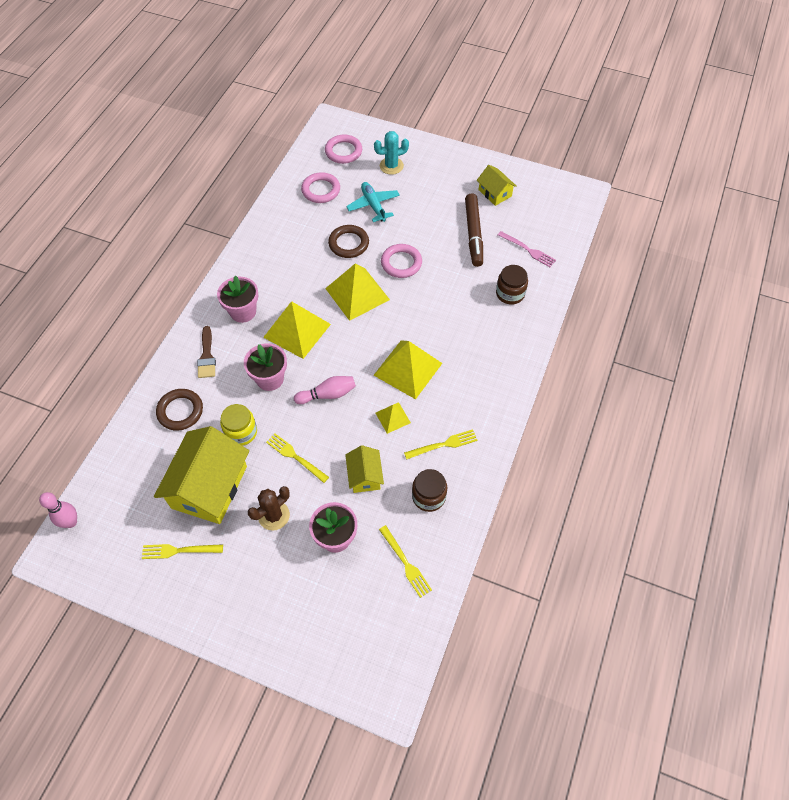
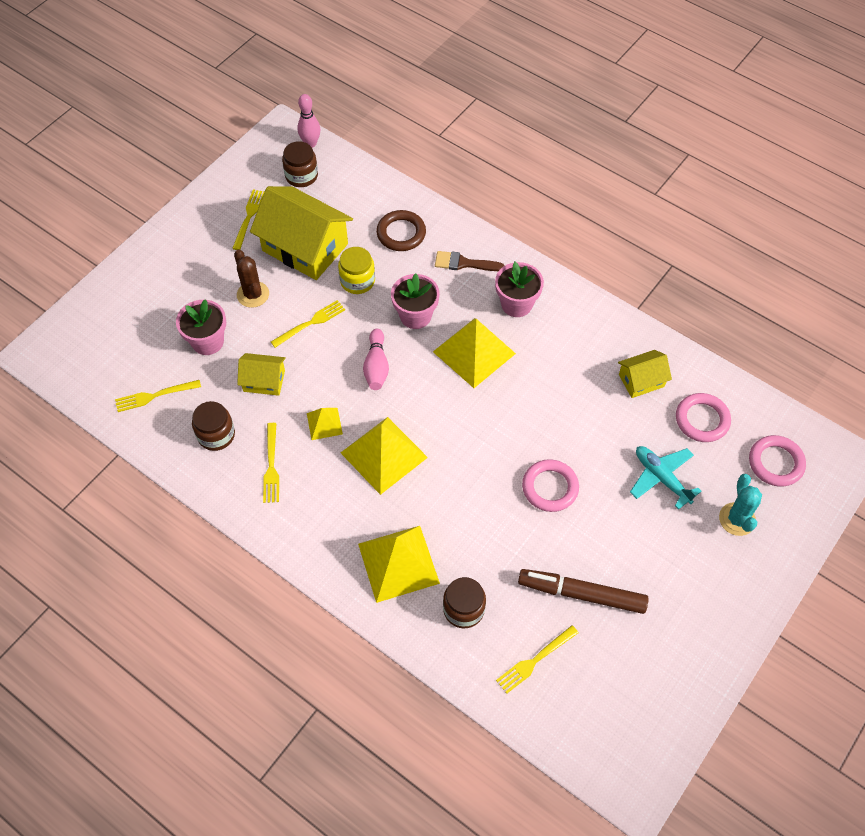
camera: 105 degrees right, 0 degrees up
yellow pyramid [325,263,390,321] -> yellow pyramid moved to [358,526,440,603]
brown ring [328,225,369,258] -> none
turquoise plane [346,182,400,222] -> turquoise plane turned 120 degrees counterclockwise [630,446,701,510]
yellow house [477,165,517,206] -> yellow house moved to [618,350,672,398]
pink fork [498,231,556,267] -> yellow fork [496,625,578,694]
none -> brown jar [282,141,318,187]

